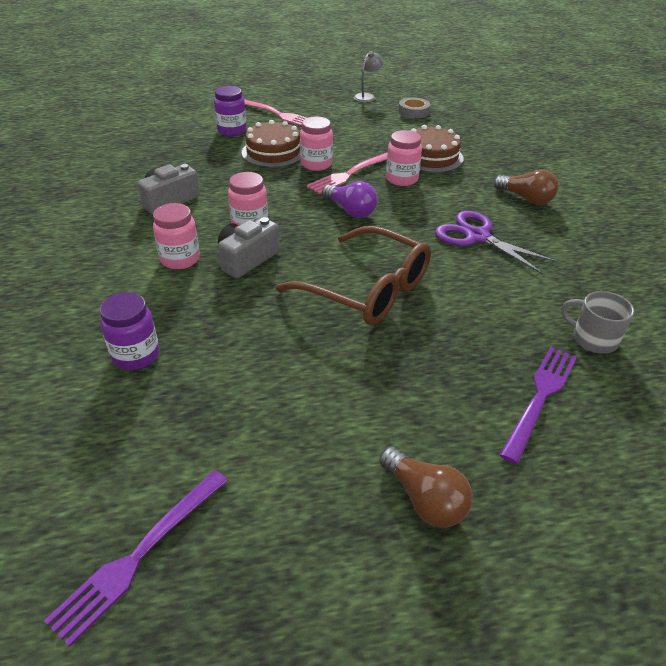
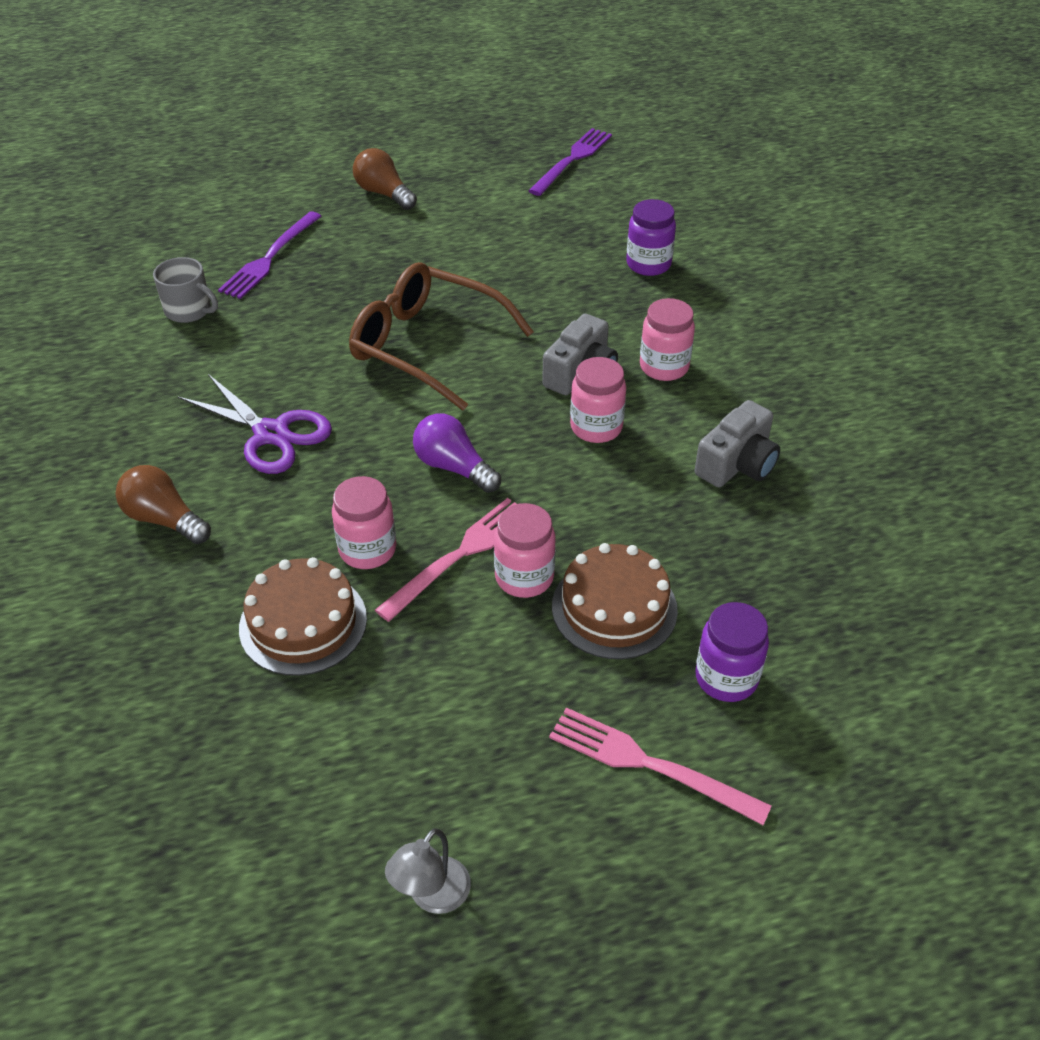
camera: 175 degrees right, 5 degrees up
grey tape [398,97,430,119] -> none

